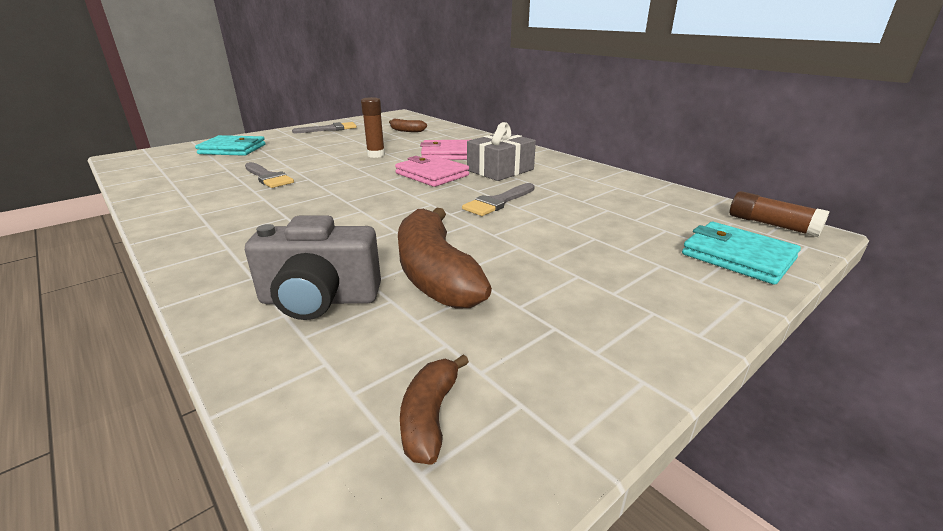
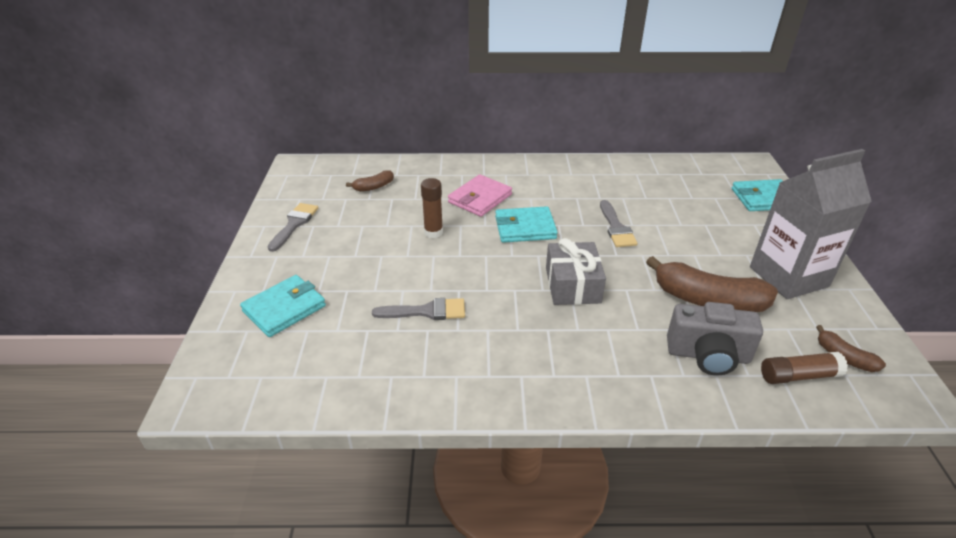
camera: 50 degrees left, 10 degrees up
grey camera [245,215,381,320] -> grey camera turned 60 degrees clockwise [667,302,763,376]
pink wallet [395,155,469,187] -> turquoise wallet [495,206,558,243]
grey gift [467,122,536,181] -> grey gift moved to [546,238,606,305]
brown glue stick [730,191,829,237] -> brown glue stick moved to [761,352,848,384]
none -> grey carton [750,149,872,299]

